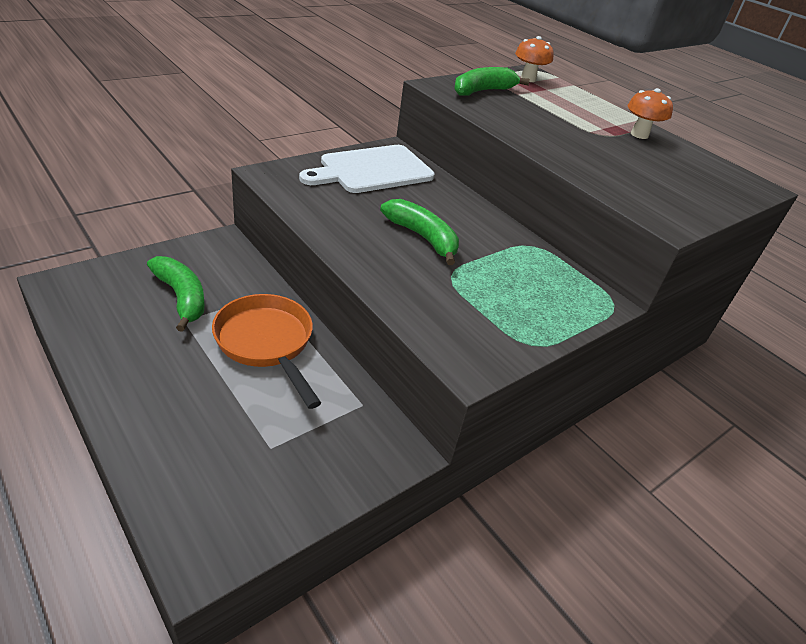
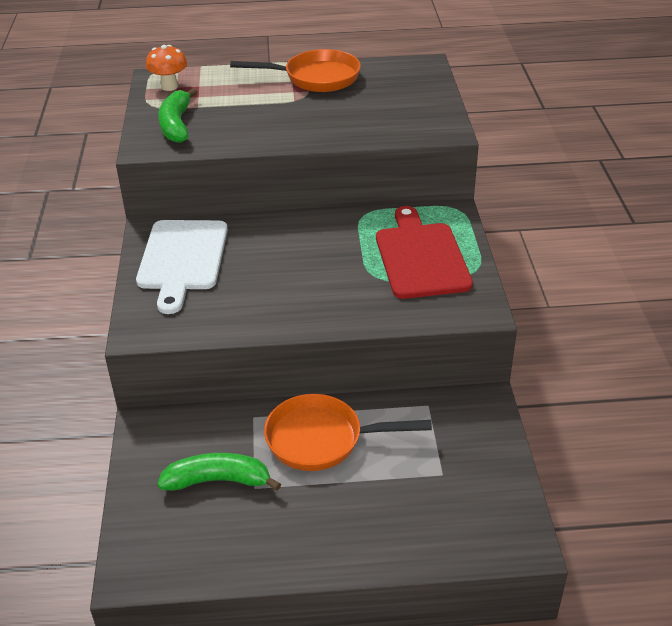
camera: 50 degrees left, 0 degrees up
green banana [380,199,459,265] -> none
orange mushroom [628,88,673,139] -> orange pan [230,49,361,92]
none -> red cutting board [376,206,473,299]

